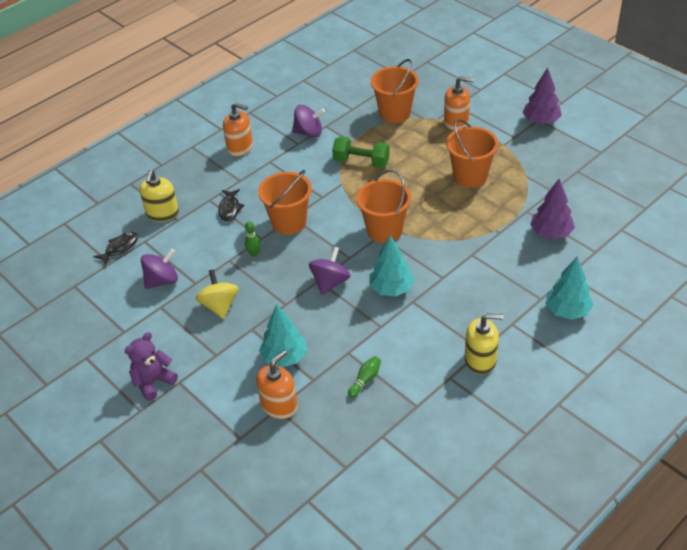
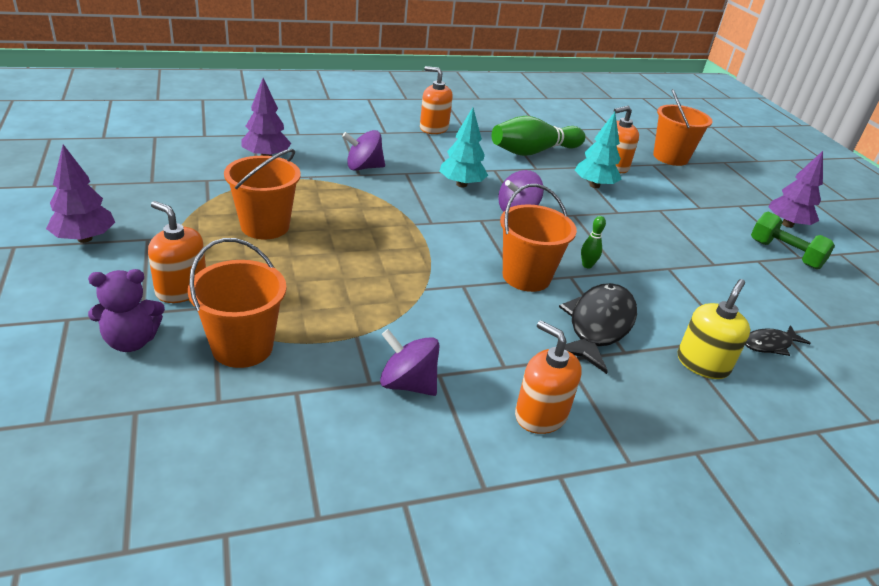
camera: 160 degrees left, 10 degrees down
purple teddy bear [125,332,178,401] -> purple teddy bear moved to [88,269,165,352]
purple spinning top [141,248,178,289] -> purple spinning top moved to [342,130,385,171]
yellow spinning top [195,269,239,319] -> none
black fish [218,189,244,222] -> black fish [559,283,637,374], size x1.88
green dumbbell [332,136,390,168] -> green dumbbell moved to [751,211,835,269]
green bowling pin [348,356,381,398] -> green bowling pin [492,116,585,156], size x2.43
orange bucket [357,170,411,243] -> orange bucket moved to [653,89,713,166]
yellow soap dispenser [465,313,504,375] -> orange soap dispenser [420,66,453,134]
turquoise tree [546,257,593,320] -> none
none -> purple tree [768,151,823,228]

